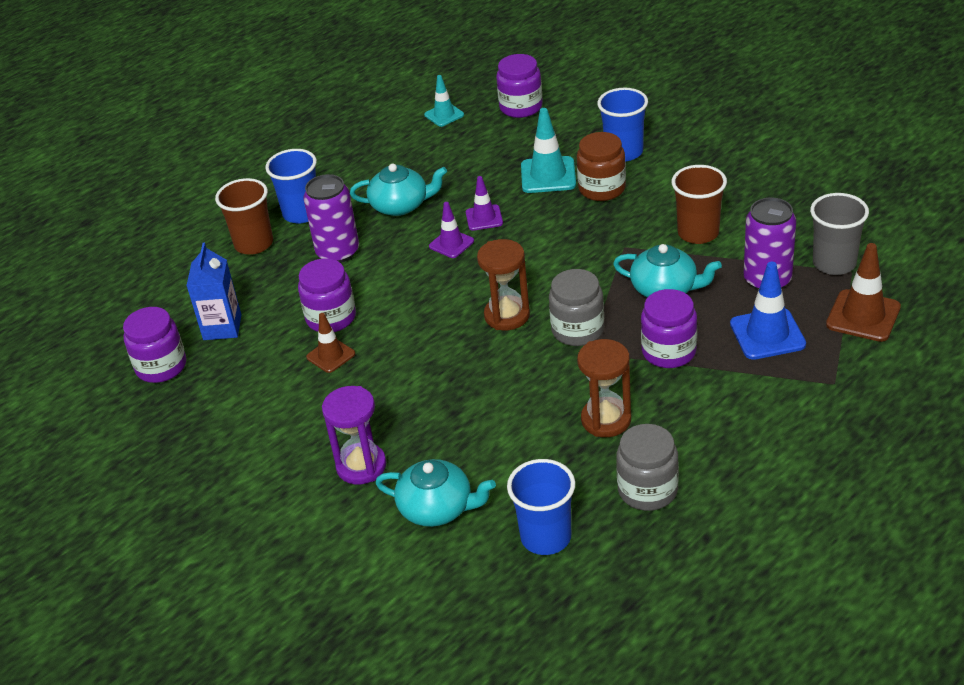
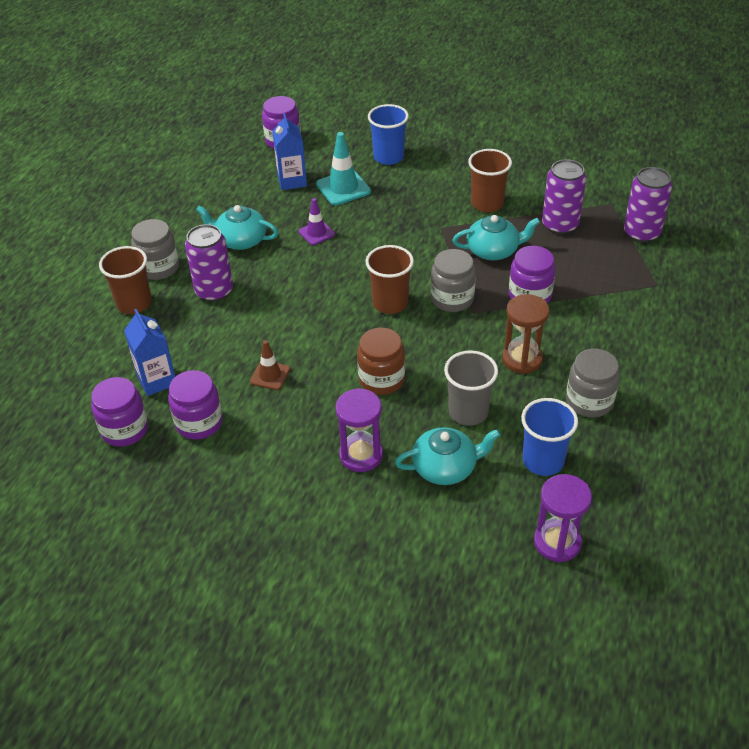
camera: 30 degrees left, 5 degrees up
blue cup [265,149,317,223] -> grey jar [131,219,179,280]
purple jar [298,258,356,332] -> purple jar moved to [168,370,223,440]
turquoise teapot [350,164,447,216] -> turquoise teapot turned 135 degrees counterclockwise [196,205,278,250]
turquoise traffic cone [424,75,464,127] -> none
purple traffic cone [429,202,474,258] -> none
brown hourglass [477,239,530,330] -> brown cup [366,245,414,314]
brown jar [577,132,626,201] -> brown jar moved to [357,328,405,395]
blue traffic cone [730,262,806,360] -> none
grey cup [810,193,869,275] -> grey cup moved to [444,350,498,426]
brown traffic cone [826,243,901,342] -> purple can [624,167,672,243]
none -> blue carton [273,113,307,190]
none -> purple hourglass [534,474,592,563]

